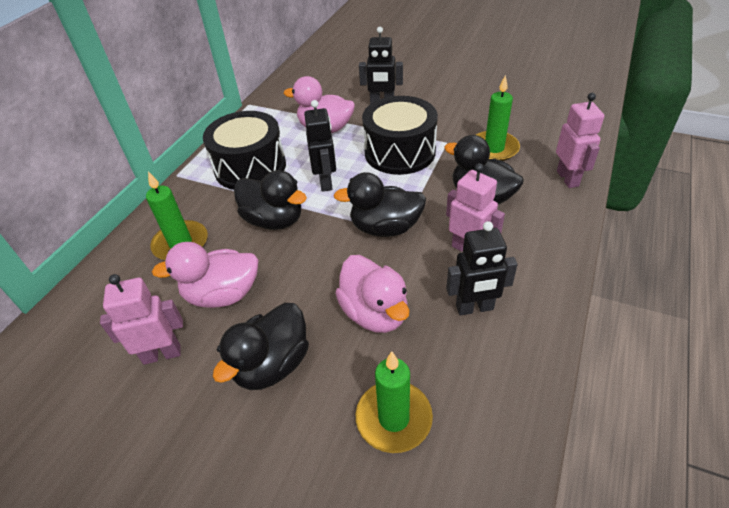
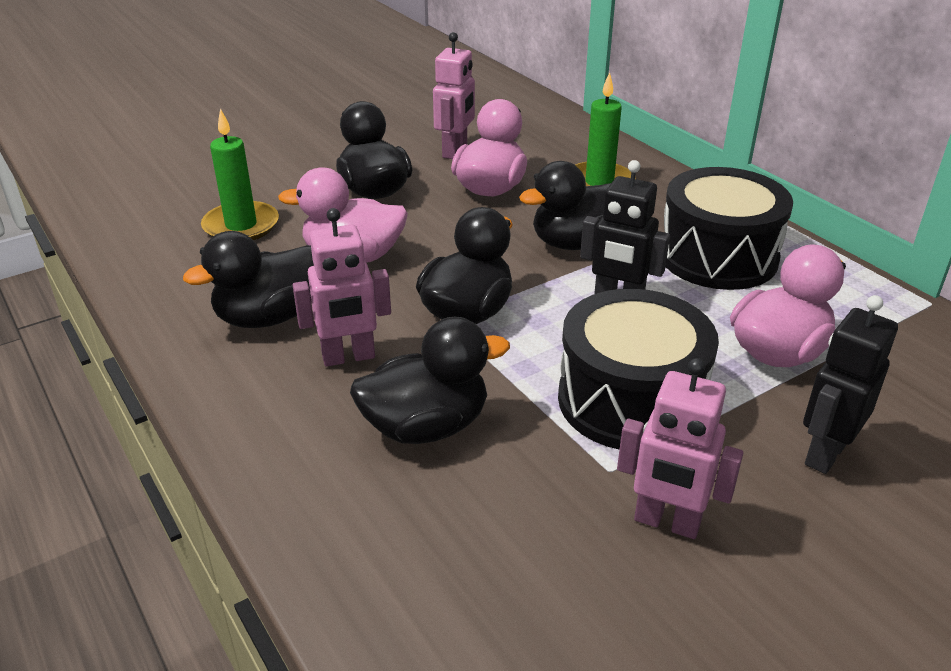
camera: 120 degrees right, 10 degrees down
black robot [446,221,518,316] -> black duck [183,231,314,328]
green candle [476,75,520,161] -> none
pink robot [556,93,604,188] -> pink robot moved to [617,358,743,539]

